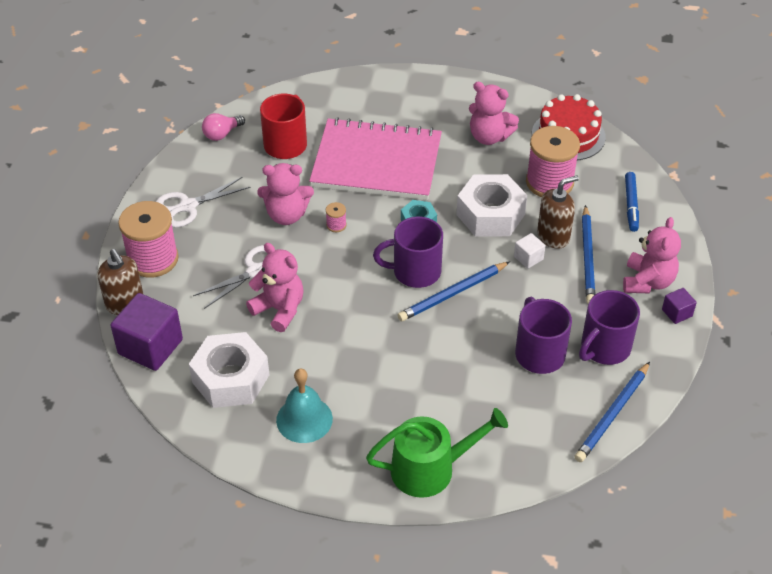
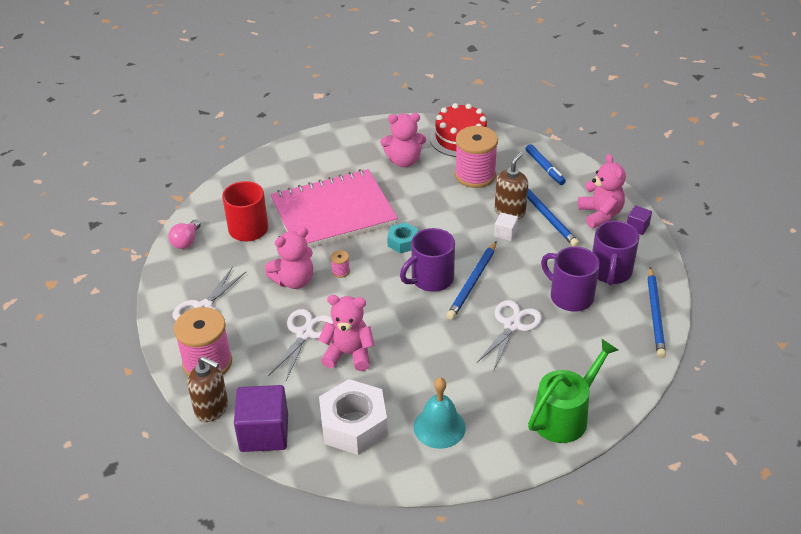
camera: 30 degrees left, 5 degrees down
white nut [456,174,527,236] -> none
none -> white scissors [477,300,542,369]

